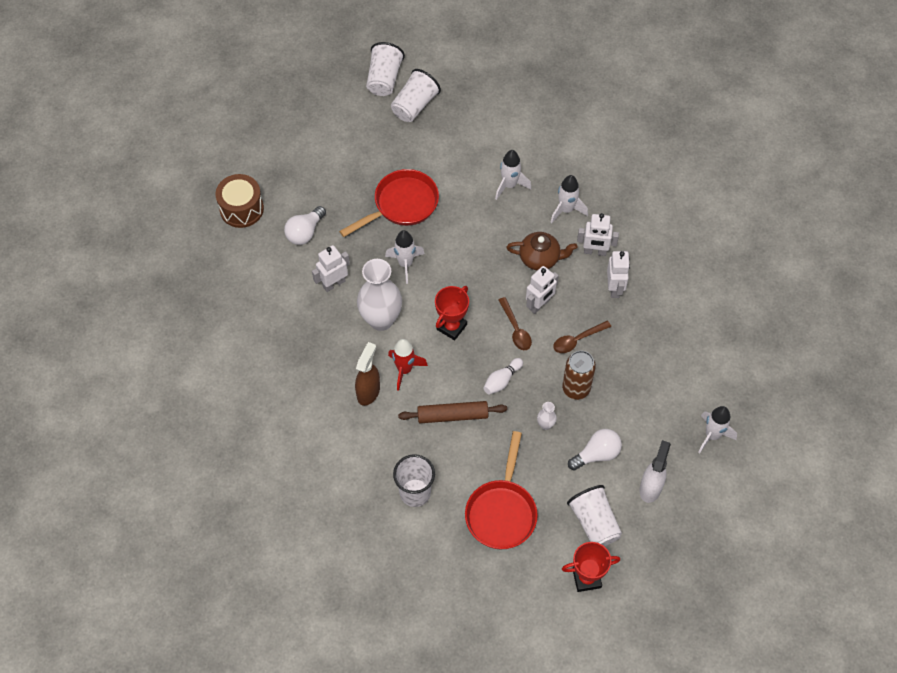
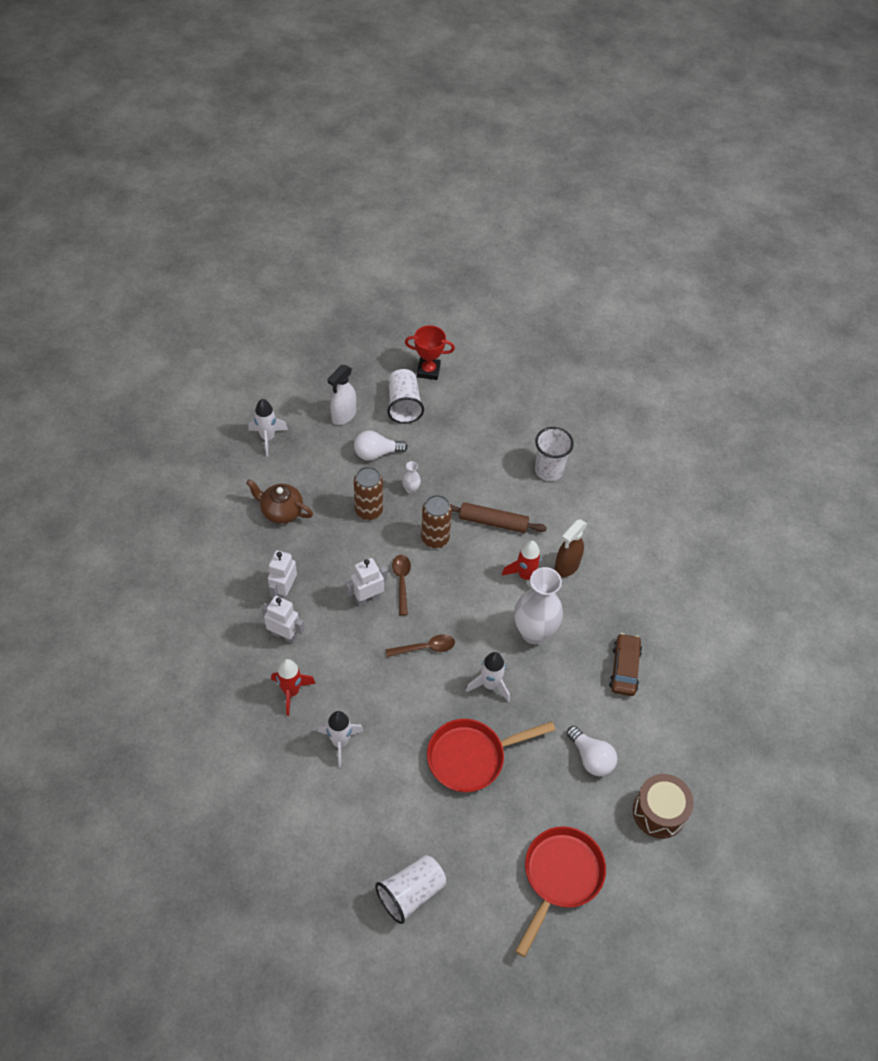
camera: 165 degrees left, 5 degrees down
white light bulb [284,206,326,245] -> white light bulb turned 90 degrees clockwise [566,726,617,776]
white robot [312,245,350,292] -> none
white cup [366,42,405,96] -> none
red trophy [435,286,469,341] -> none
red pan [465,431,538,549] -> red pan moved to [515,826,606,957]
white bowling pin [483,358,523,395] -> brown can [421,495,452,548]
brown teapot [506,232,578,271] -> brown teapot moved to [246,479,313,524]
white rocket [550,175,588,223] -> red rocket [271,659,316,716]
brown spoon [553,321,611,353] -> brown spoon moved to [386,634,455,657]
none -> brown car [609,633,642,696]

